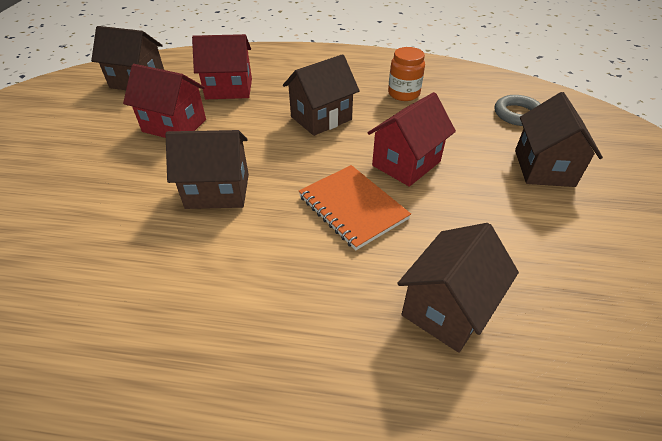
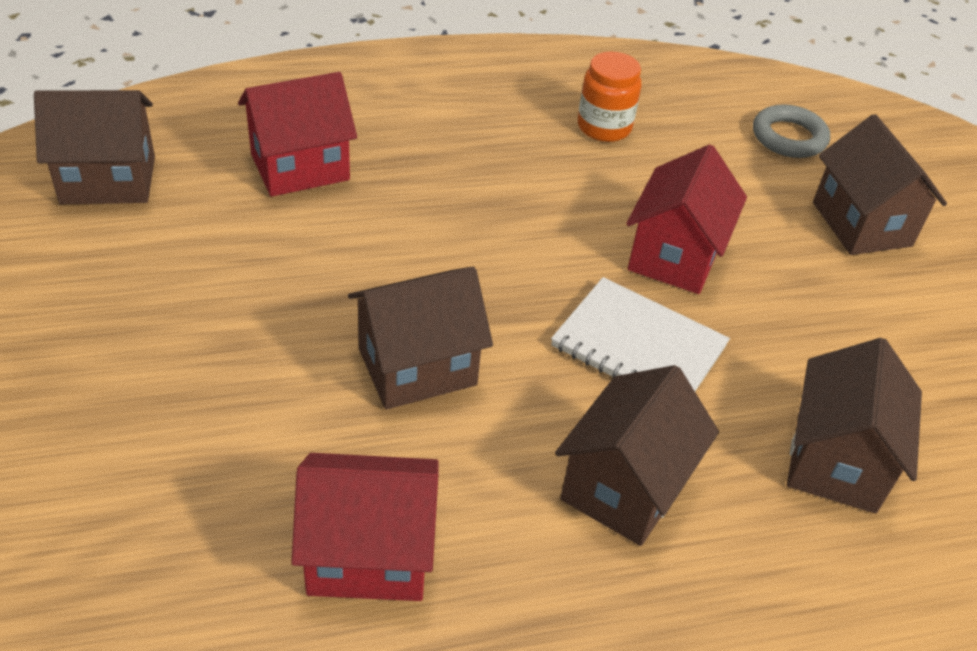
camera: 25 degrees left, 0 degrees up
red house [123,64,206,138] -> red house moved to [291,453,439,601]
brown house [283,54,360,136] -> brown house moved to [555,365,719,546]
orange notebook [299,165,411,250] -> white notebook [551,277,730,391]

